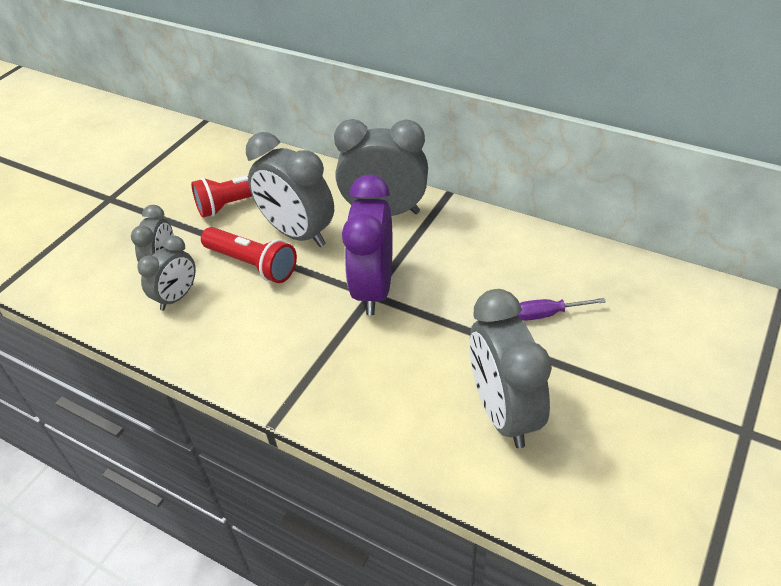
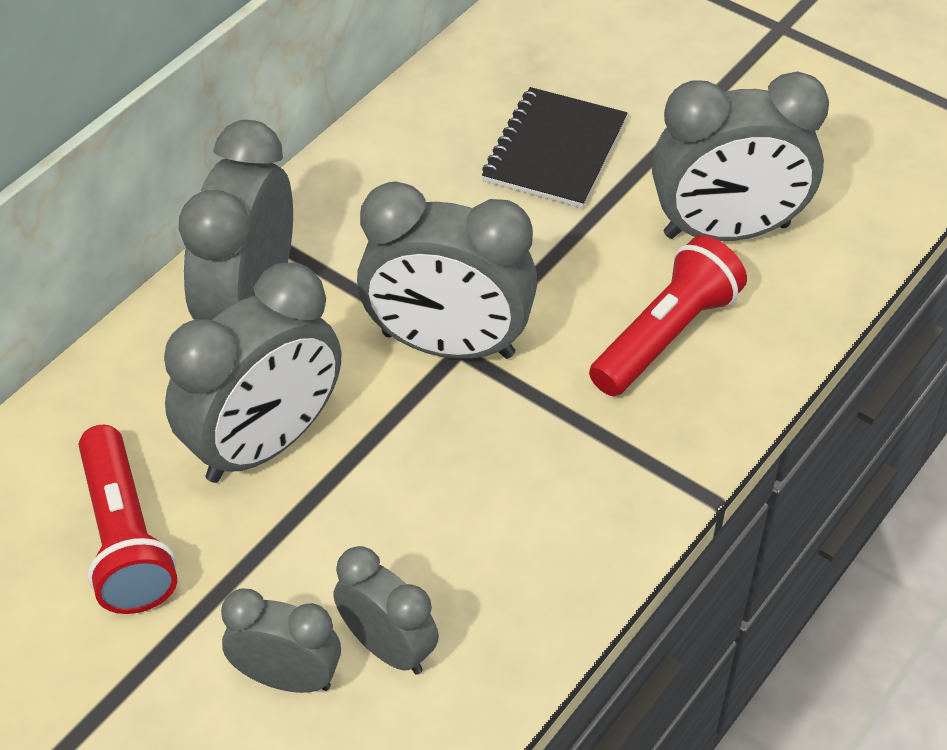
camera: 85 degrees left, 5 degrees up
red flashlight [201,227,297,283] -> red flashlight moved to [589,235,747,396]
purple clock [342,174,393,315] -> grey clock [357,181,537,359]
purple screwdriver [517,298,606,321] -> black notebook [482,87,628,208]

